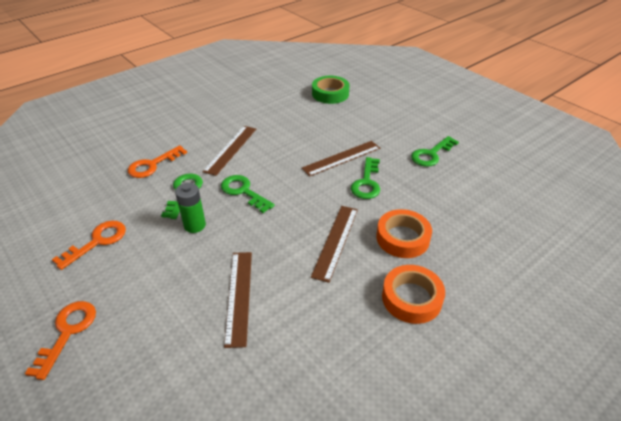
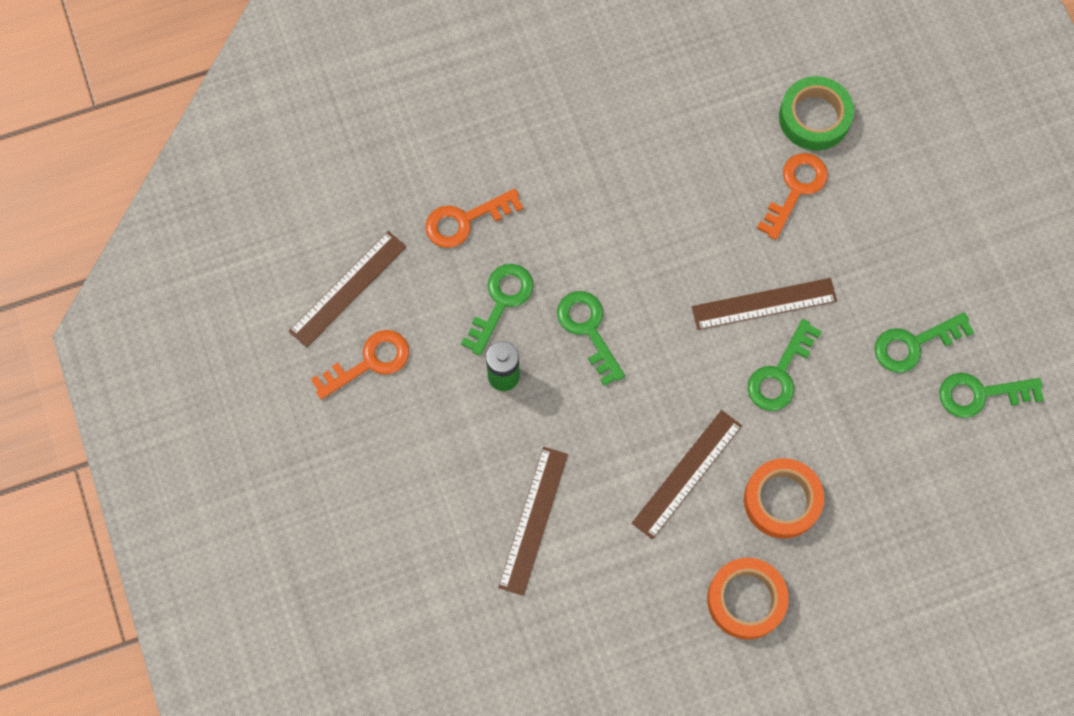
camera: 20 degrees right, 30 degrees up
orange key [25,301,96,380] -> orange key moved to [757,153,828,240]
brown ruler [202,126,256,176] -> brown ruler moved to [289,231,406,348]
none -> green key [939,373,1044,418]

